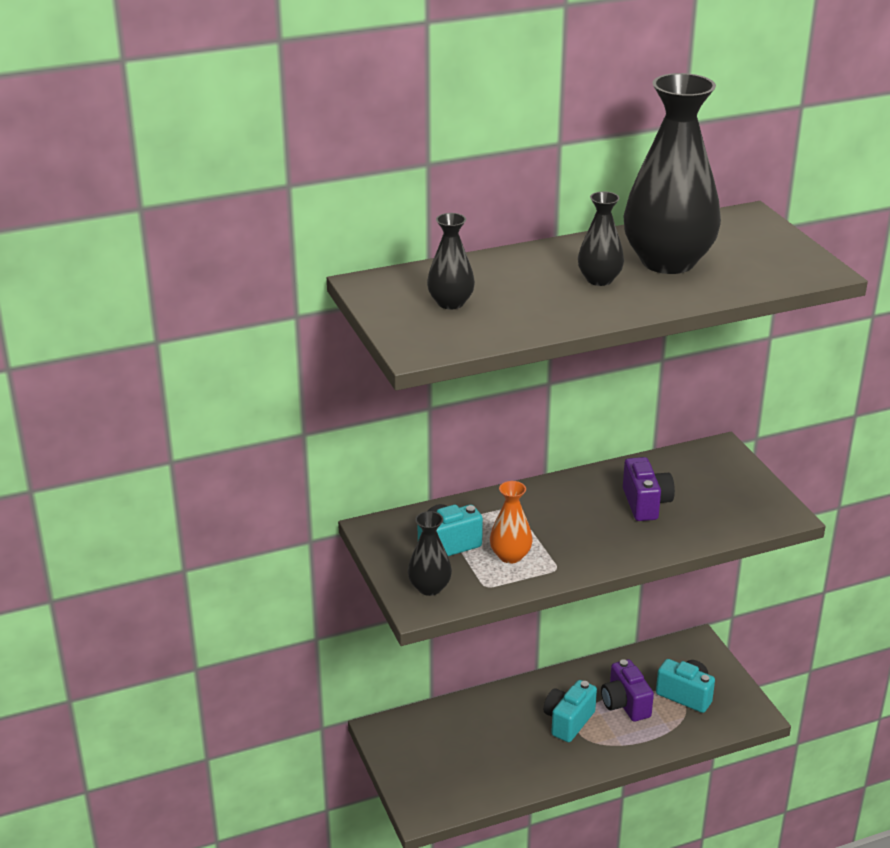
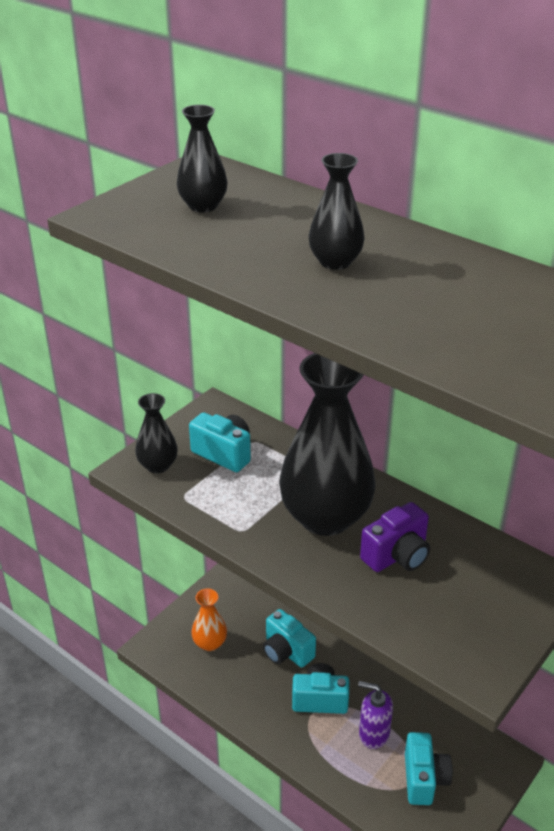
camera: 60 degrees right, 5 degrees up
orange vase [490,481,533,564] -> orange vase moved to [191,589,227,651]
purple camera [601,659,654,722] -> purple soap dispenser [358,681,393,749]
black vase [624,73,721,274] -> black vase moved to [279,353,376,536]
none -> turquoise camera [263,609,316,668]

